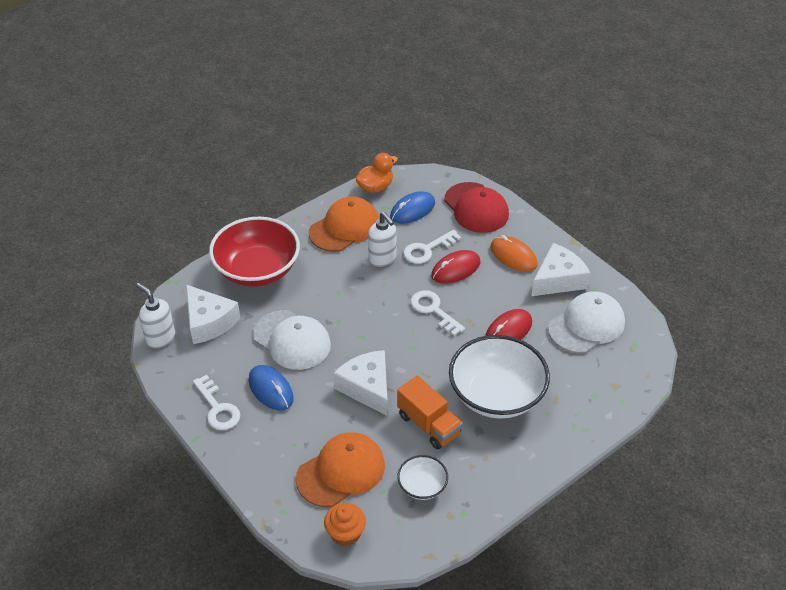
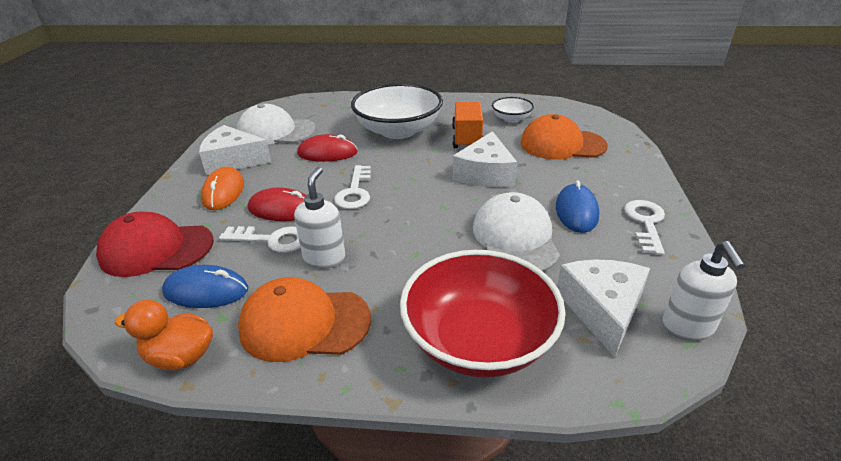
camera: 135 degrees left, 10 degrees down
orange cupcake [324,503,366,546] -> none
red cap [444,182,509,233] -> red cap turned 105 degrees counterclockwise [96,212,214,277]

